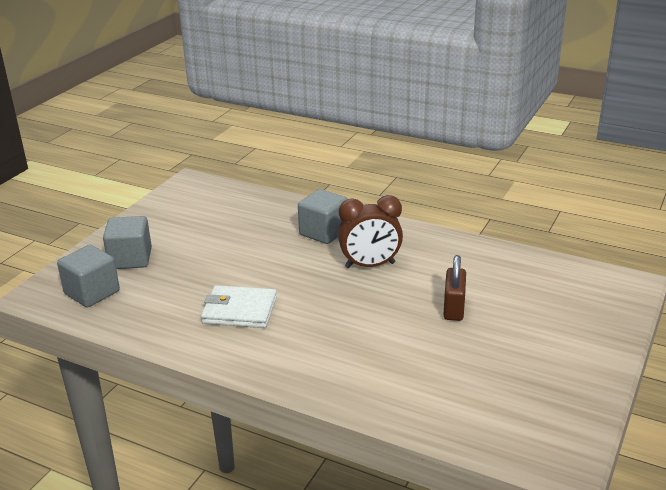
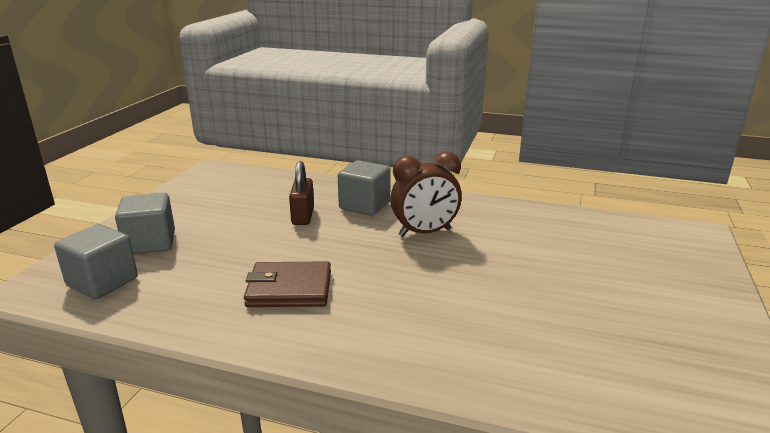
camera: 10 degrees left, 5 degrees down
white wallet [201,285,277,328] -> brown wallet [244,261,331,307]
brown padlock [444,255,466,321] -> brown padlock moved to [289,161,314,225]

